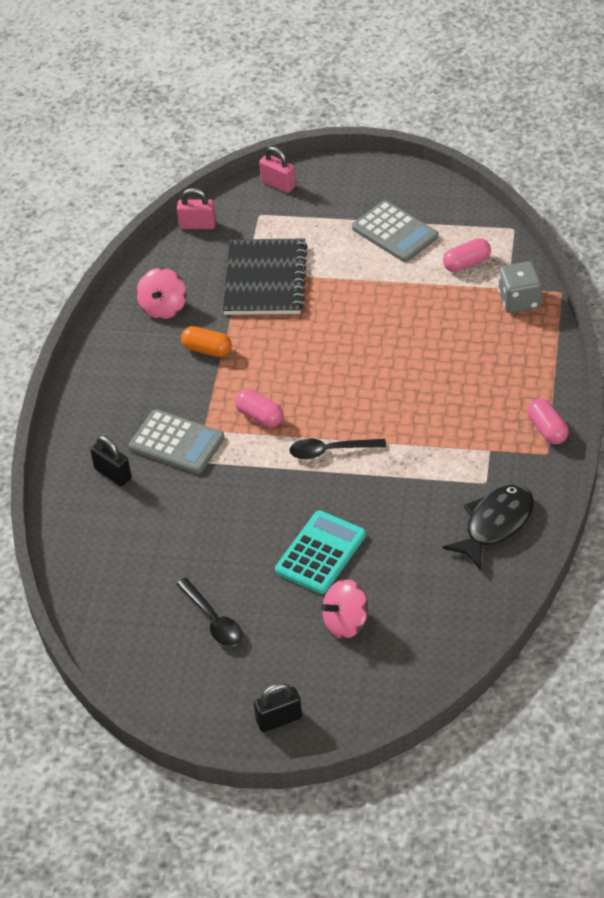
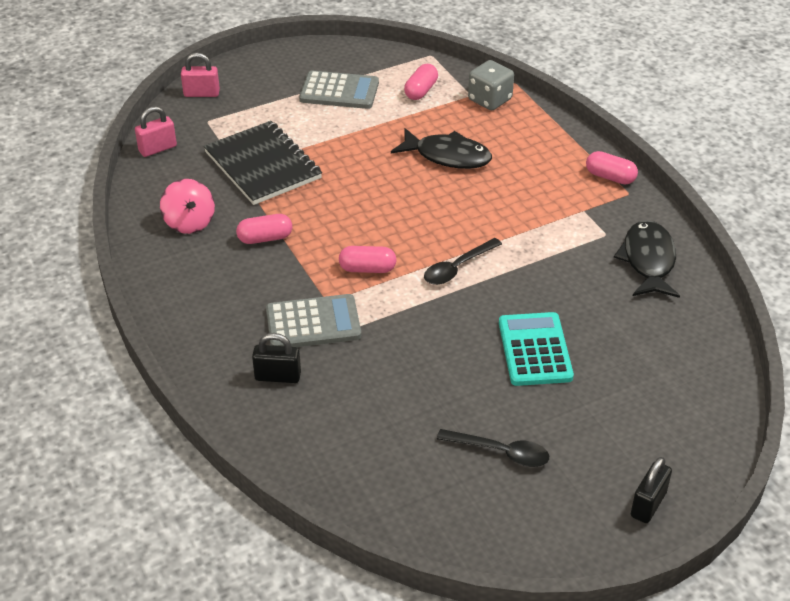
camera: 40 degrees left, 5 degrees down
orange capsule [181,326,232,357] -> pink capsule [236,214,292,244]
pink spinning top [321,579,368,639] -> none
none -> black fish [391,128,492,169]

